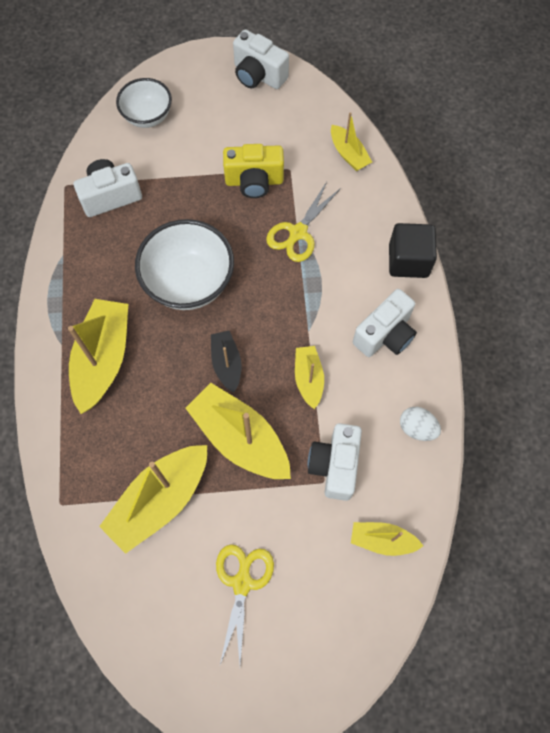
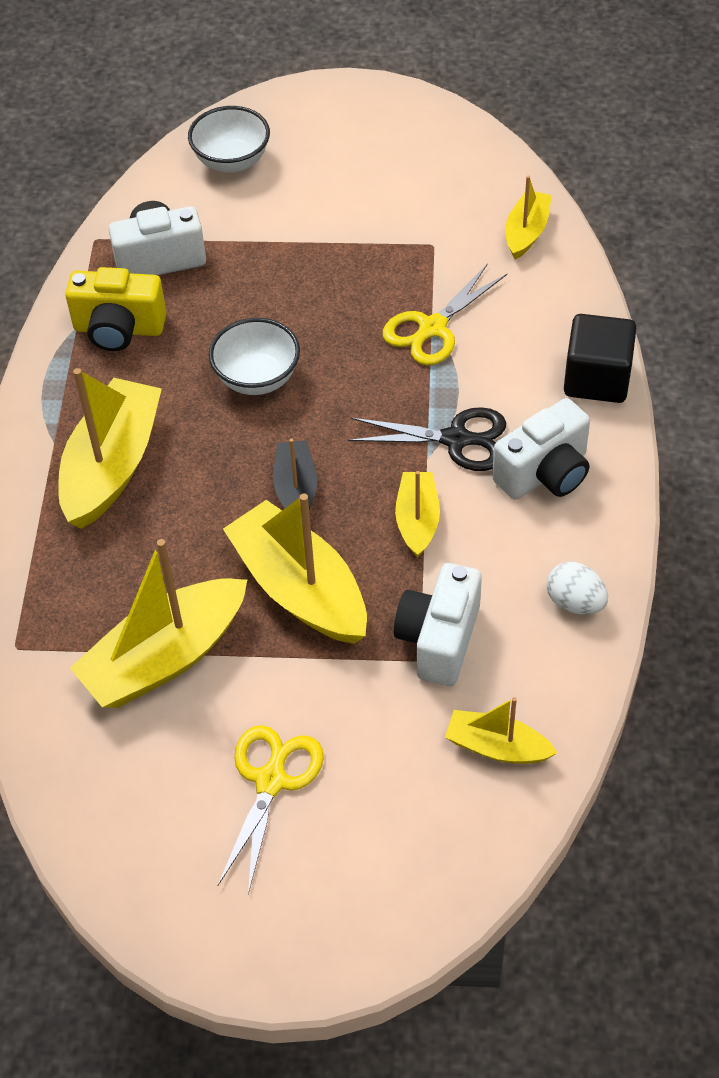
camera: 10 degrees right, 15 degrees down
white bowl [135,219,234,310] -> white bowl [209,318,300,395], size x0.63
yellow camera [223,144,284,198] -> yellow camera moved to [65,267,167,351]
white camera [233,29,289,89] -> none
yellow boat [331,112,372,171] -> yellow boat turned 135 degrees counterclockwise [505,175,552,259]
none -> black scissors [348,407,506,471]

